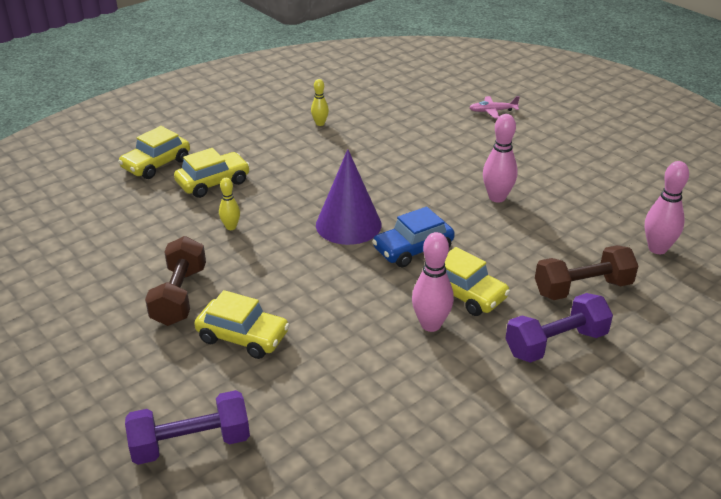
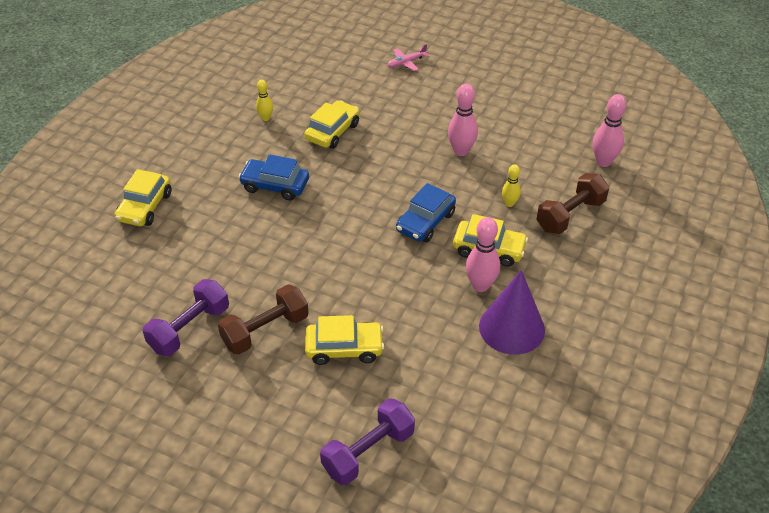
camera: 25 degrees left, 10 degrees up
brown dumbbell [145,236,206,326] -> brown dumbbell turned 75 degrees clockwise [218,284,309,355]
yellow car [174,148,250,198] -> yellow car moved to [304,101,359,149]
yellow bowling pin [219,178,240,230] -> yellow bowling pin moved to [502,164,521,207]
purple cone [316,149,382,245] -> purple cone moved to [479,270,545,355]
purple dumbbell [505,293,613,363] -> purple dumbbell moved to [142,279,229,356]
none -> blue car [239,155,309,201]

